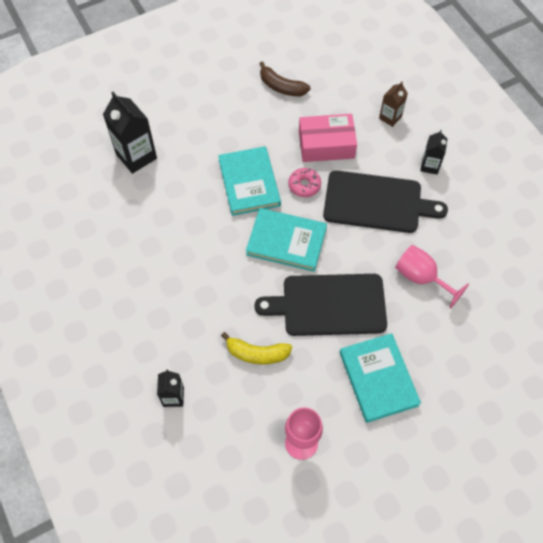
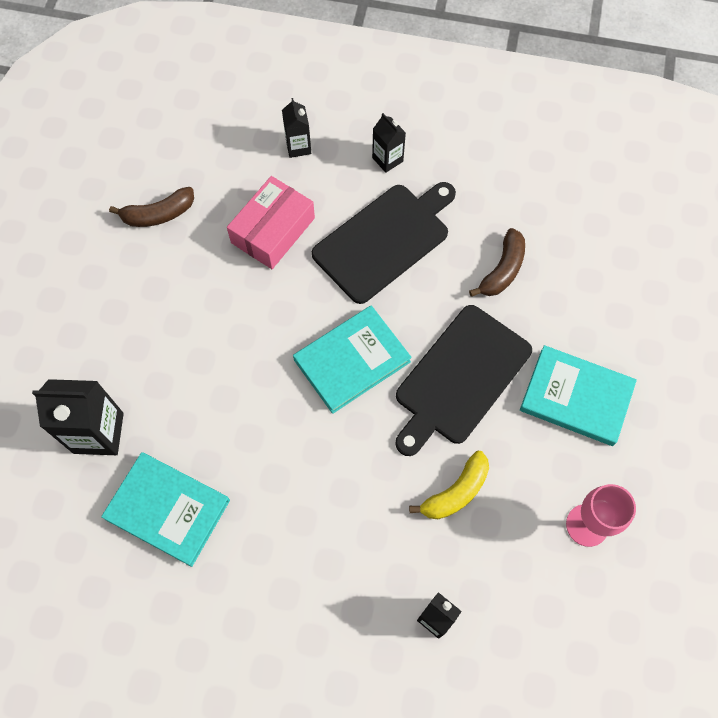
camera: 50 degrees left, 5 degrees up
turquoise book [218,146,281,216] -> turquoise book moved to [101,452,230,567]
pink donut [288,168,321,197] -> none
brown carton [379,82,408,127] -> black carton [282,98,311,158]
pink goblet [395,245,469,309] -> brown banana [469,228,525,297]

